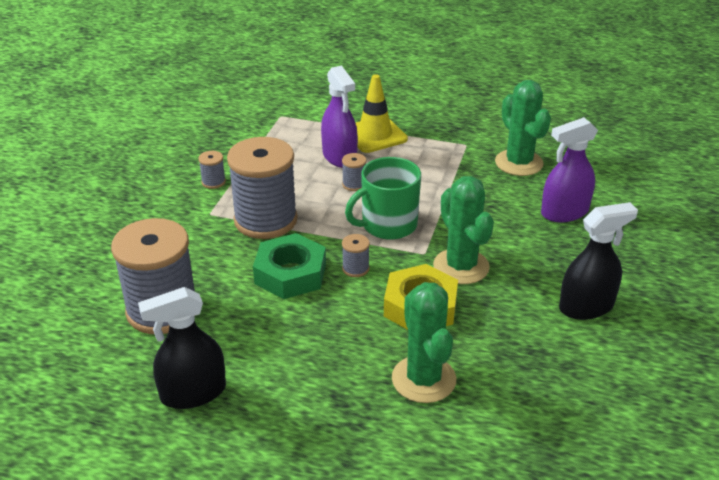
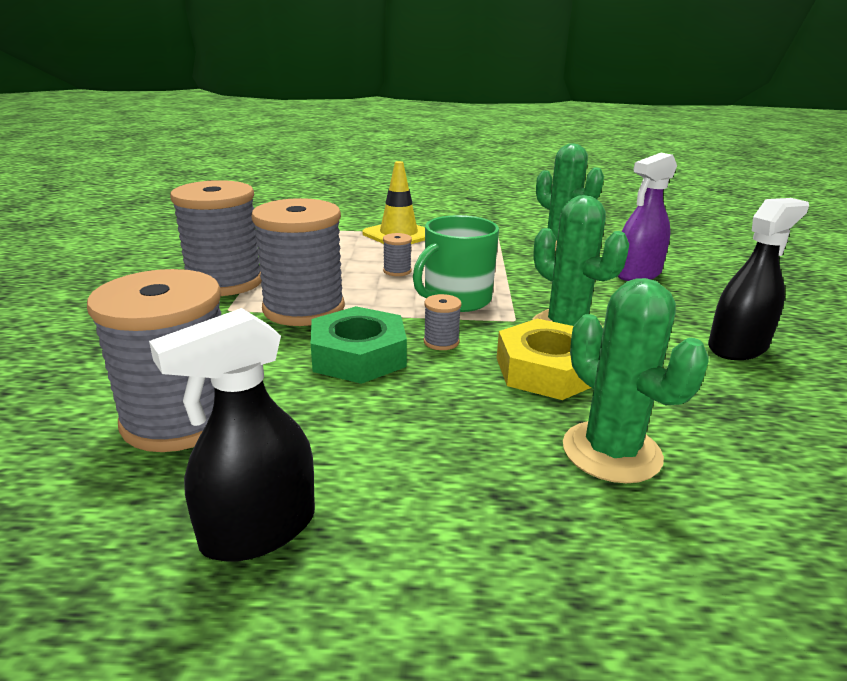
camera: 15 degrees left, 10 degrees down
grey spool [198,151,226,189] -> grey spool [170,180,262,296], size x2.48
purple spray bottle [321,66,358,168] -> none

